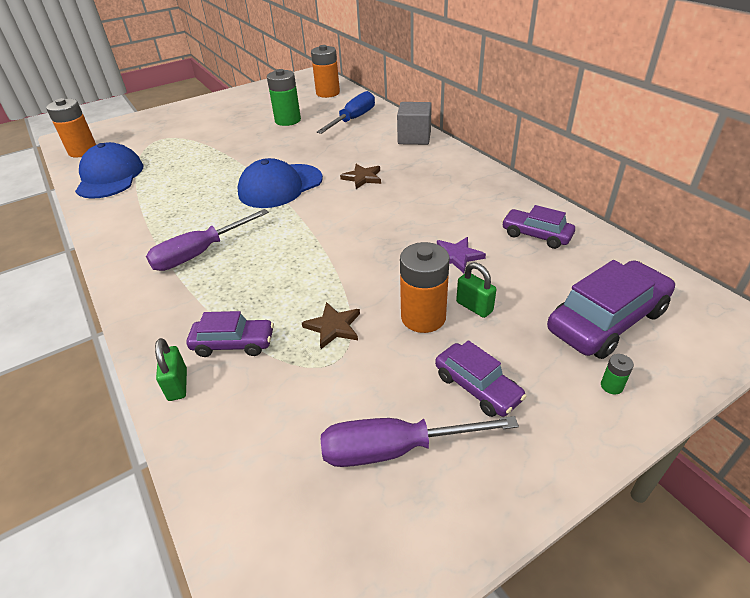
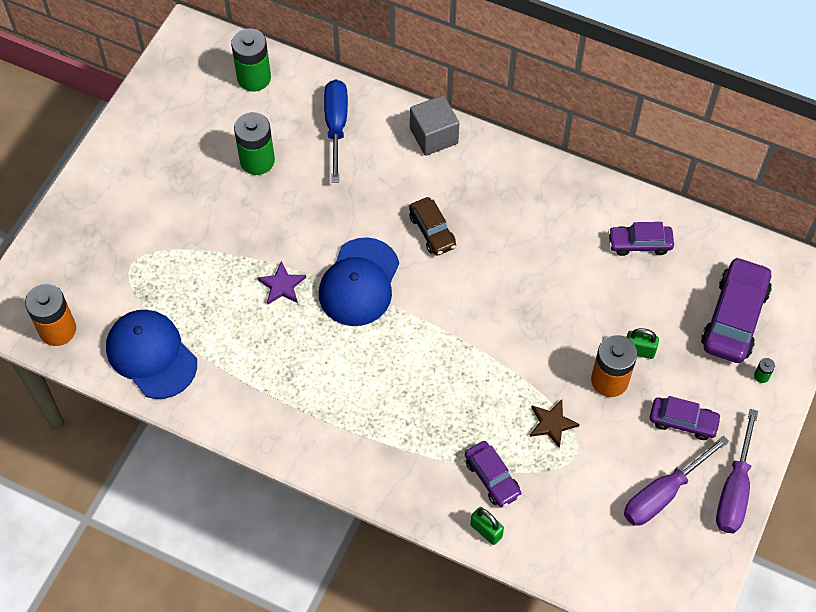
camera: 35 degrees left, 20 degrees up
purple screwdriver [146,209,269,271] -> purple screwdriver moved to [716,409,758,533]
purple car [187,311,274,357] -> purple car turned 90 degrees clockwise [465,441,522,508]
orange battery [311,45,340,98] -> green battery [231,28,271,91]
brown star [340,164,381,189] -> brown car [409,197,456,256]
purple star [437,237,486,273] -> purple star moved to [257,261,306,305]

